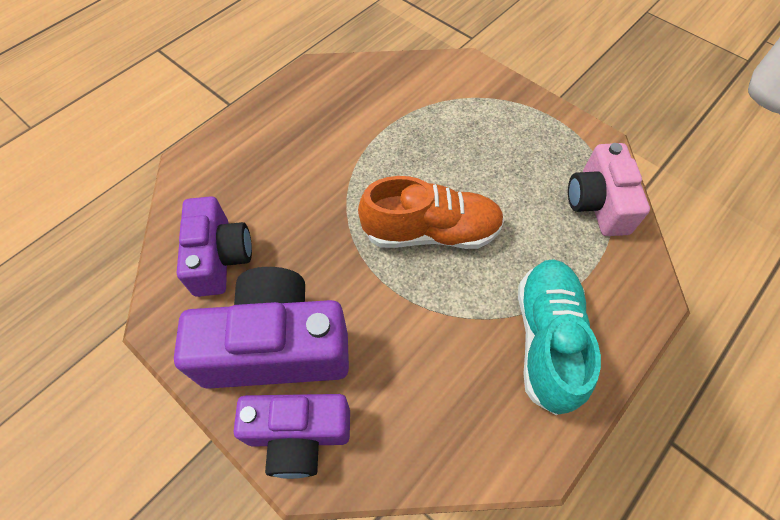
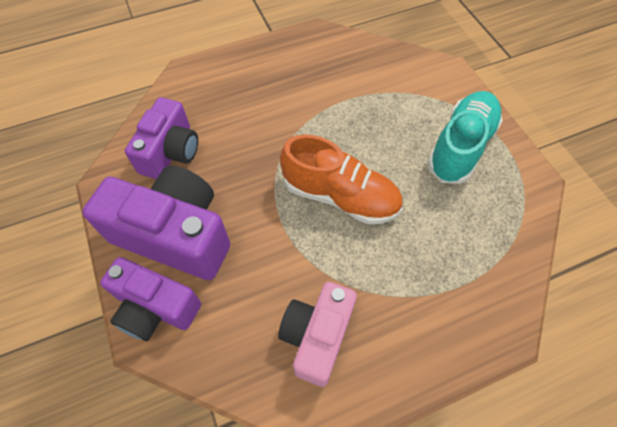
camera: 25 degrees right, 0 degrees up
turquoise shoe [518,259,601,415] -> turquoise shoe moved to [427,91,503,184]
pink camera [568,143,650,236] -> pink camera moved to [278,282,357,387]

